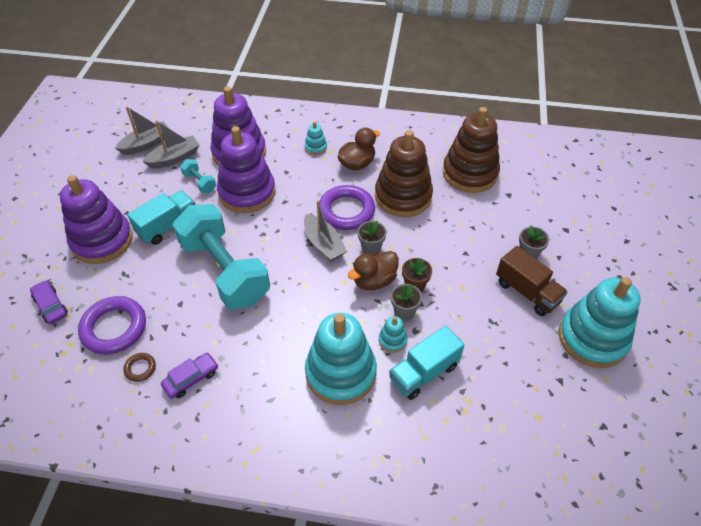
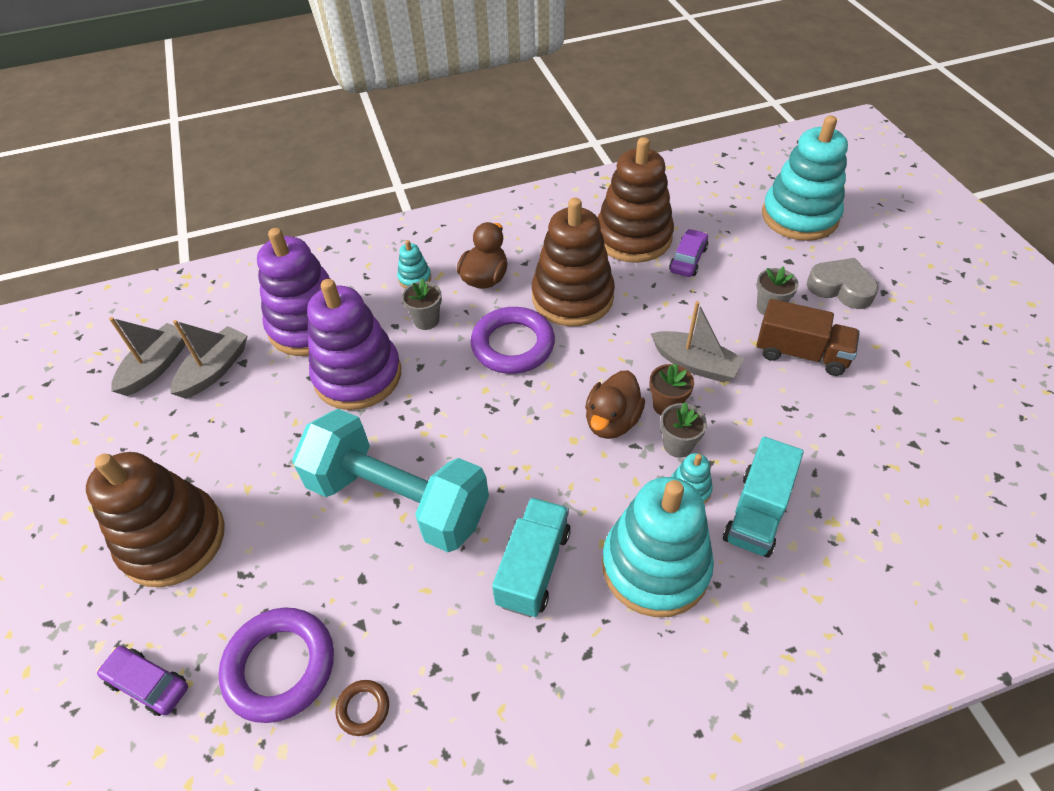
camera: 25 degrees left, 0 degrees up
purple stacking toy [60,175,133,264] -> brown stacking toy [86,452,225,587]
turquoise truck [127,190,196,245] -> turquoise truck moved to [492,498,570,617]
purple car [161,353,218,399] -> purple car moved to [669,229,708,277]
turquoise dumbbell [180,159,216,193] -> none
grey boat [304,200,347,262] -> grey boat moved to [650,301,744,383]
grey flower pot [358,221,386,254] -> grey flower pot moved to [402,278,442,330]
turquoise stacking toy [559,277,641,368] -> turquoise stacking toy moved to [762,115,848,241]
none -> grey heart [807,258,879,309]

